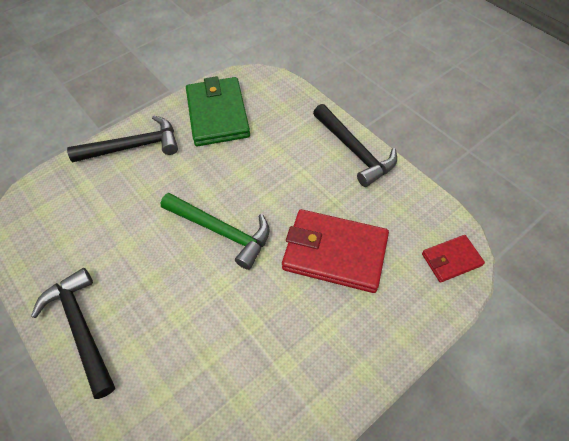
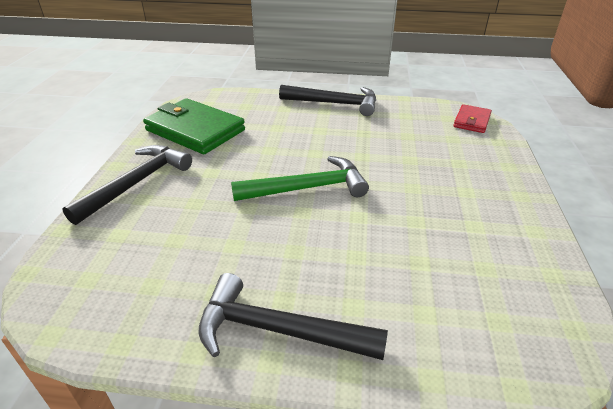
camera: 45 degrees left, 20 degrees down
red wallet [282,209,389,293] -> none

